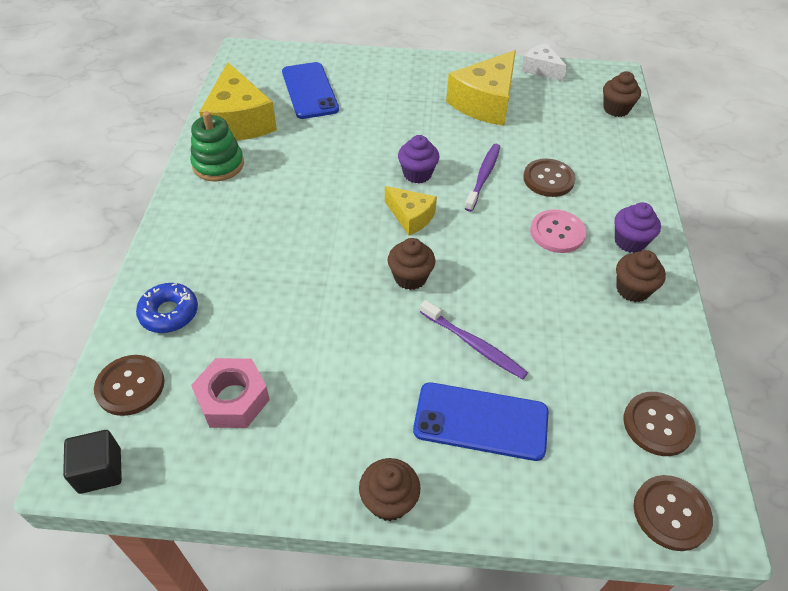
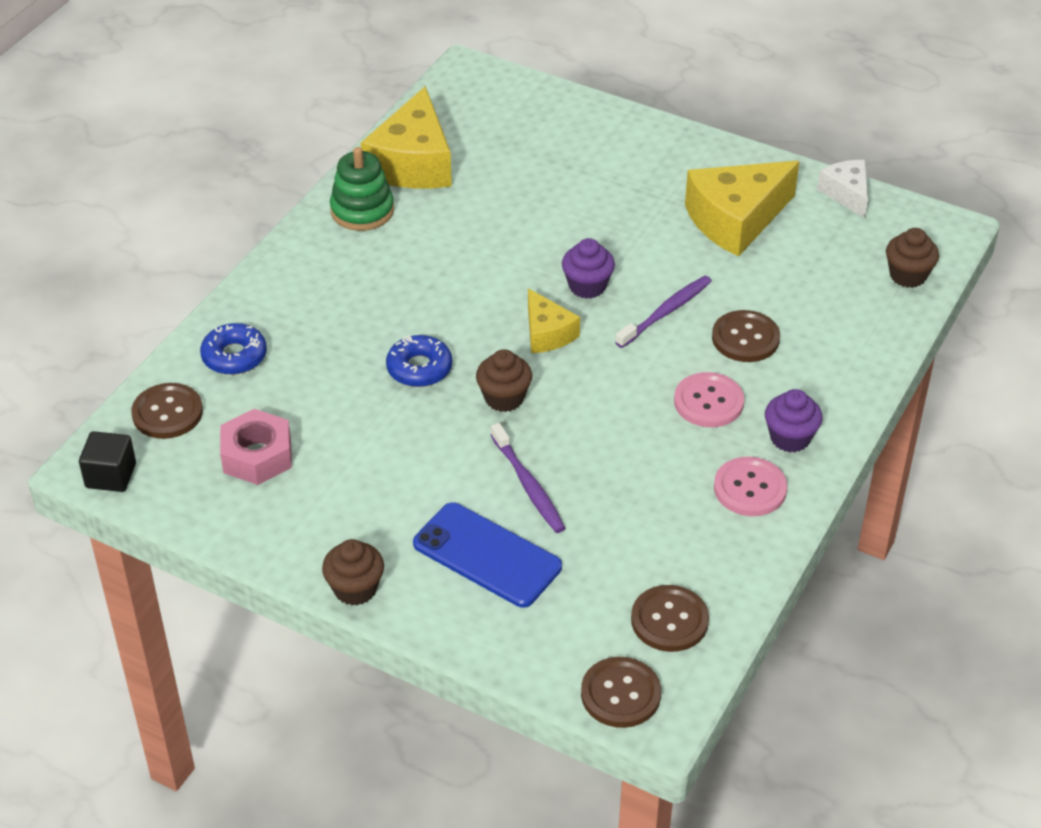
camera: 25 degrees right, 5 degrees down
blue phone [282,62,339,119] -> none
brown cupcake [616,250,666,302] -> pink button [714,457,787,516]
none -> blue donut [386,335,452,387]

